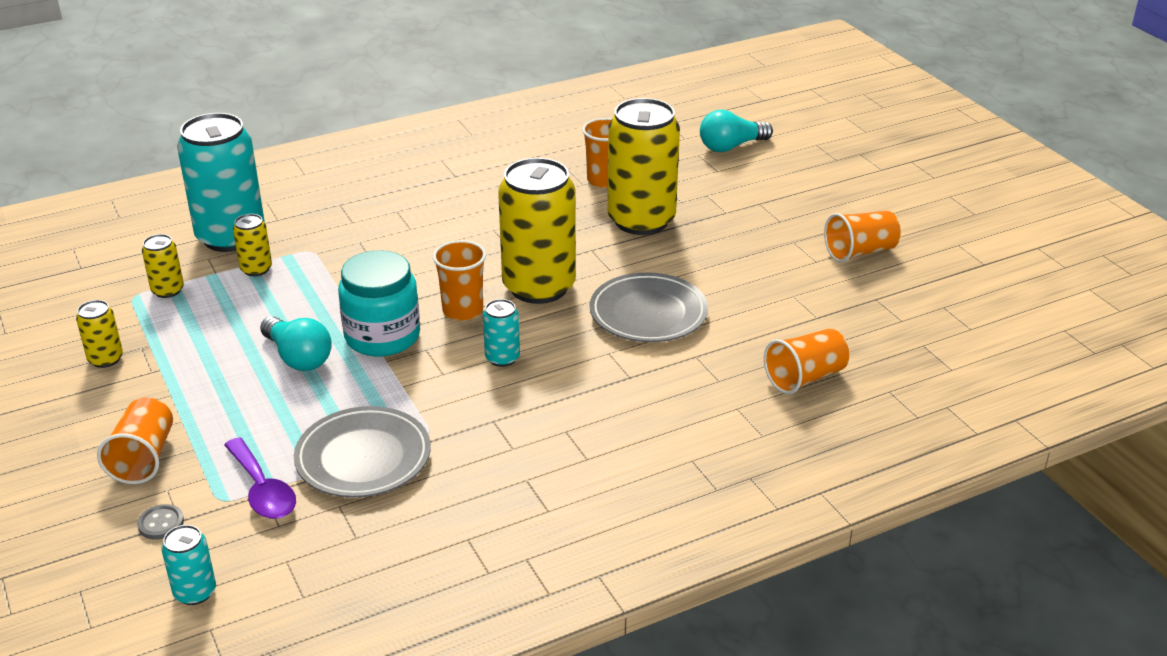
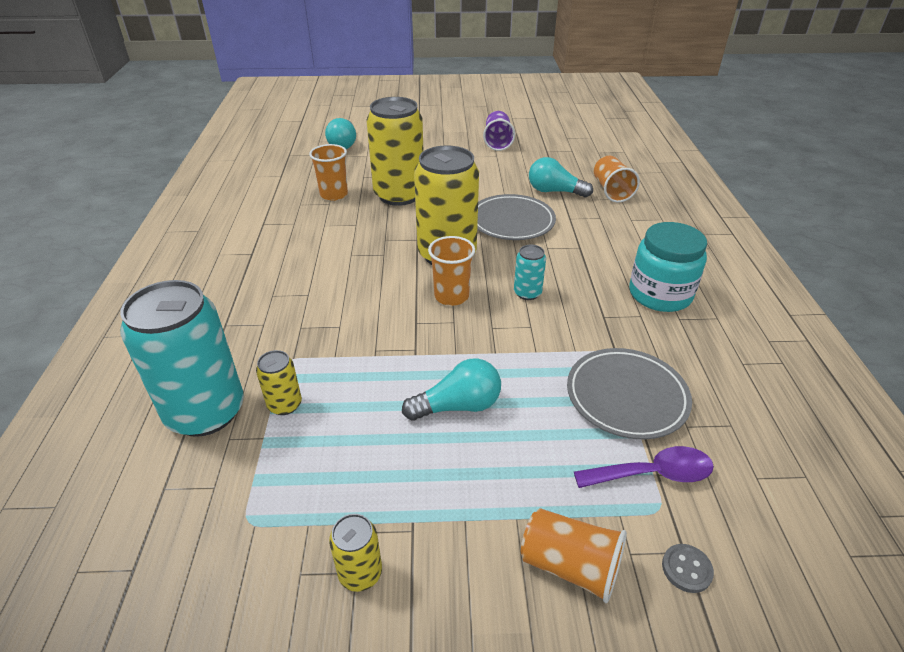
camera: 65 degrees left, 5 degrees up
yellow can [142,234,184,298] -> none
turquoise can [161,525,216,605] -> none
turquoise jar [338,250,420,357] -> turquoise jar moved to [629,222,707,312]
orange cup [824,211,901,262] -> purple cup [483,111,515,151]
none -> turquoise light bulb [529,157,593,197]

